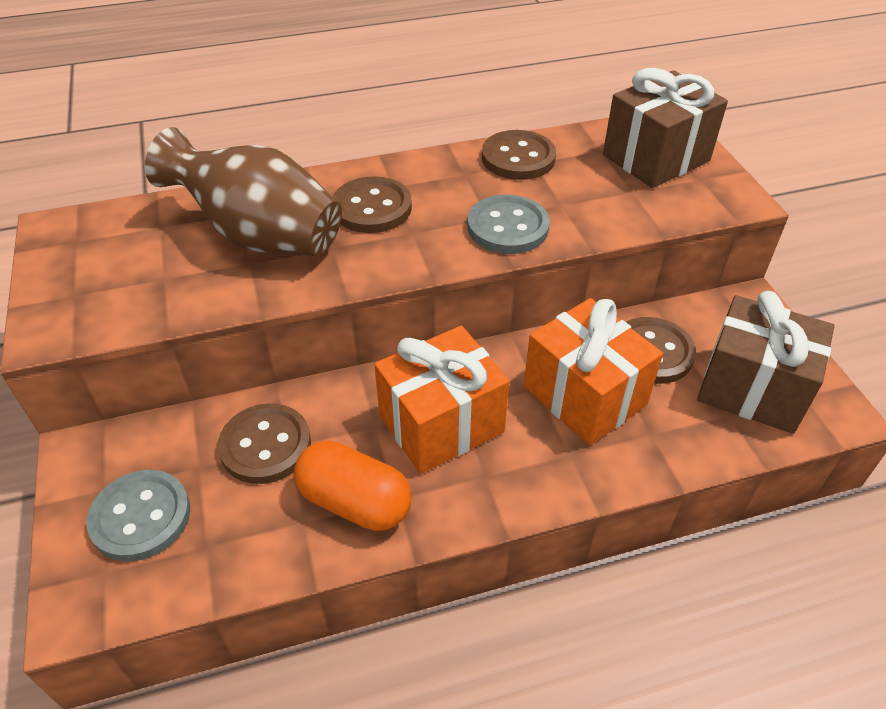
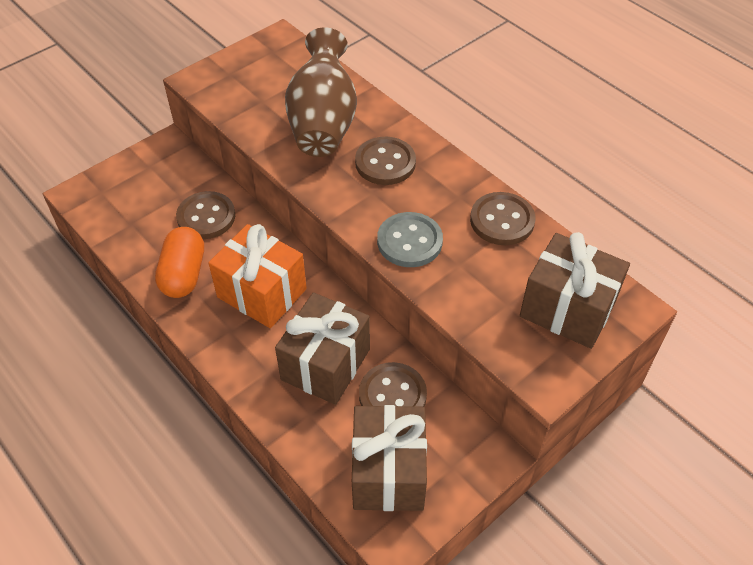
camera: 65 degrees right, 5 degrees up
grey button [86,470,190,562] -> none
orange gift [524,298,663,445] -> brown gift [275,292,370,405]

